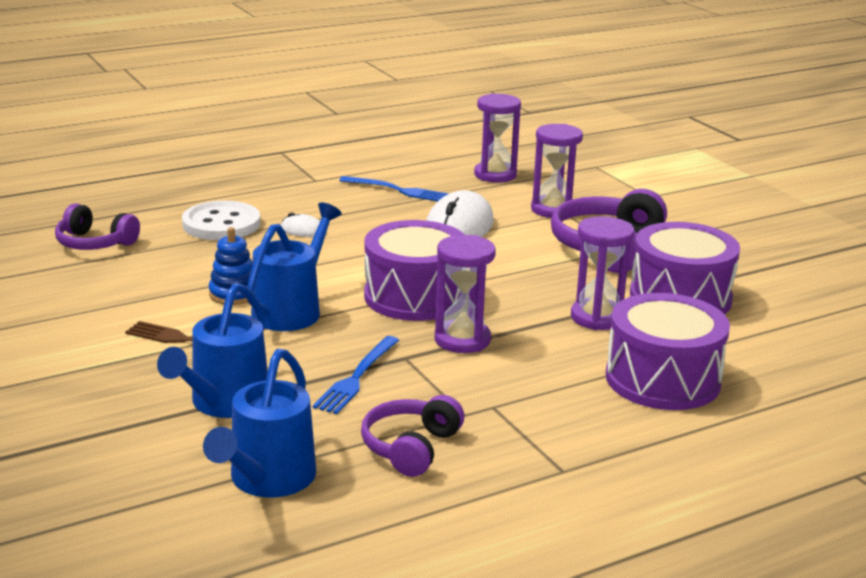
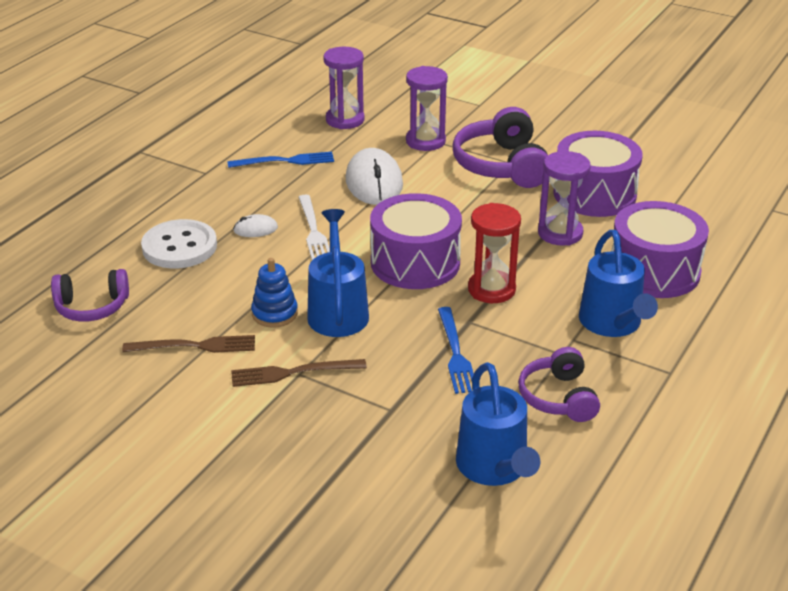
camera: 30 degrees left, 10 degrees up
blue watering can [157,283,268,418] -> blue watering can moved to [579,230,658,337]
purple hourglass [435,235,496,353] -> red hourglass [468,203,521,303]
none -> brown fork [122,335,255,353]
none -> white fork [298,195,330,260]

